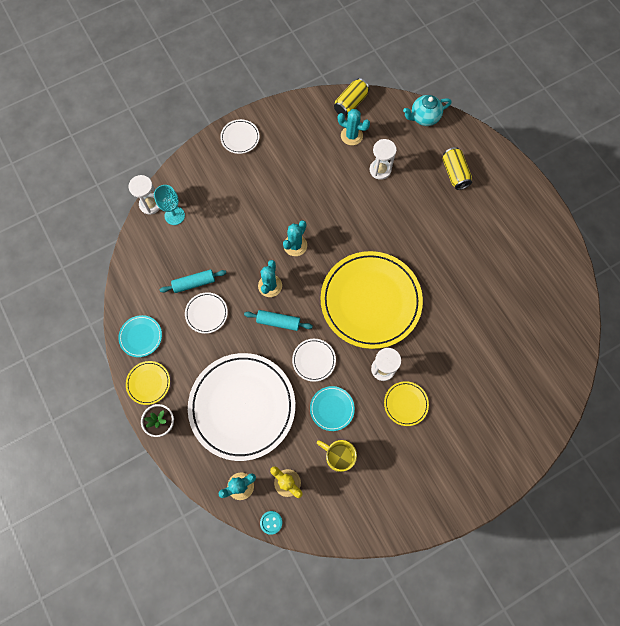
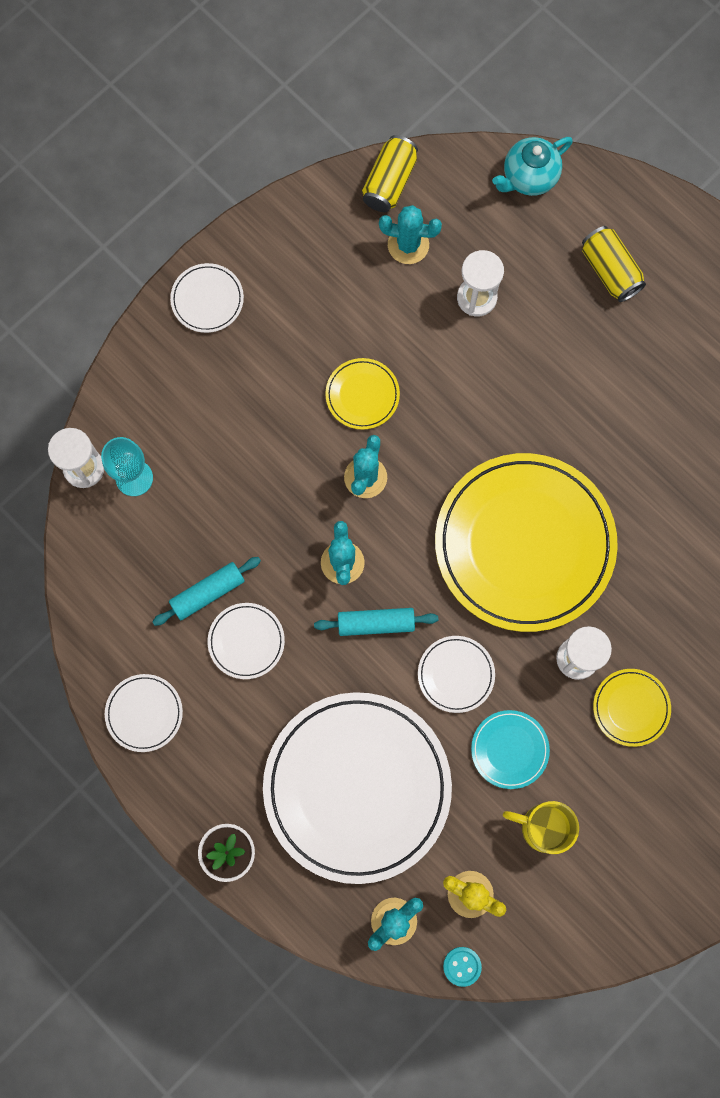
camera: 15 degrees left, 5 degrees up
turquoise plate [118,315,162,357] -> white plate [105,674,183,752]
yellow plate [126,361,170,405] -> yellow plate moved to [325,358,400,430]

